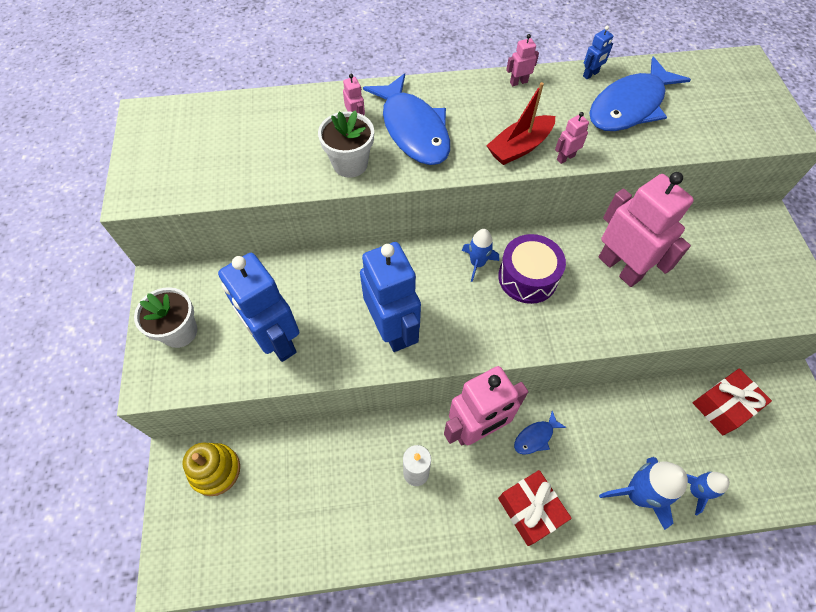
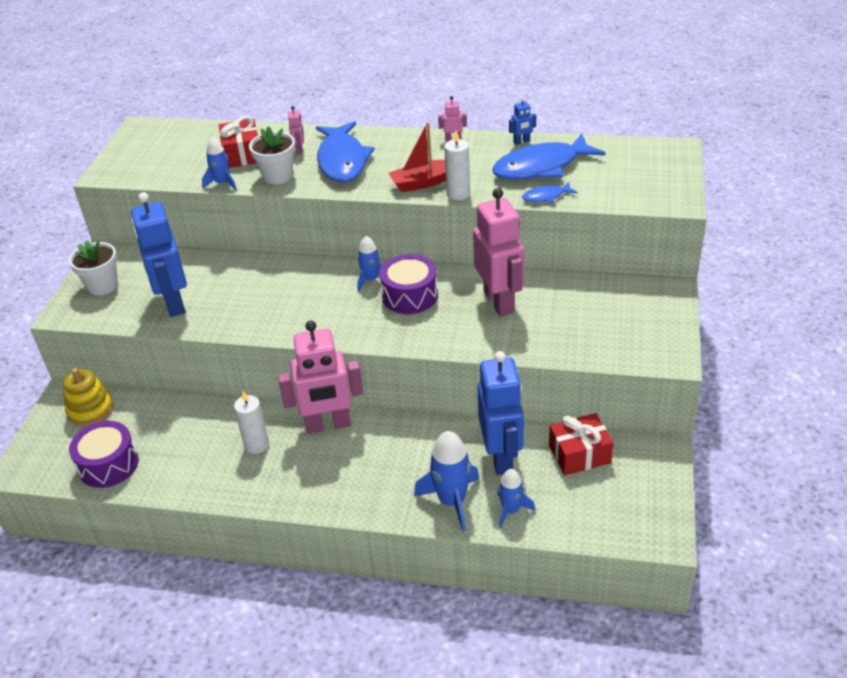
camera: 20 degrees right, 20 degrees down
blue robot [360,242,421,352] -> blue robot moved to [478,351,524,475]
red gift [498,470,572,546] -> red gift moved to [219,116,258,168]
blue fish [514,411,567,455] -> blue fish moved to [522,182,578,203]
pink robot [555,112,589,164] -> white candle [444,130,470,200]
none -> purple drum [69,421,139,488]
none -> blue rocket [202,137,237,191]

